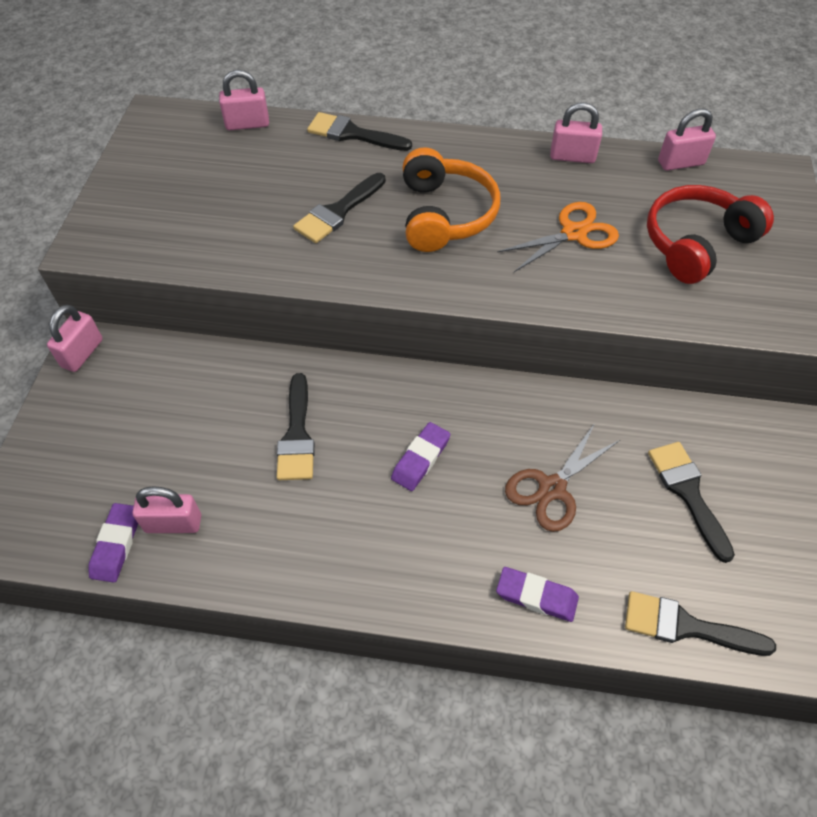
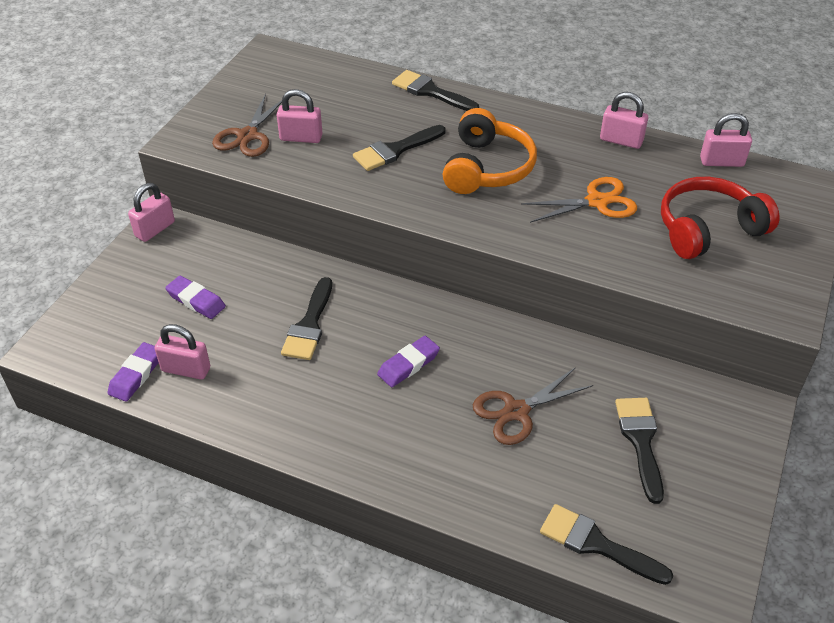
camera: 15 degrees right, 10 degrees down
pink padlock [219,70,269,130] -> pink padlock moved to [277,89,322,143]
purple eraser [496,567,579,622] -> purple eraser moved to [165,276,226,319]
none -> brown scissors [212,93,282,157]

